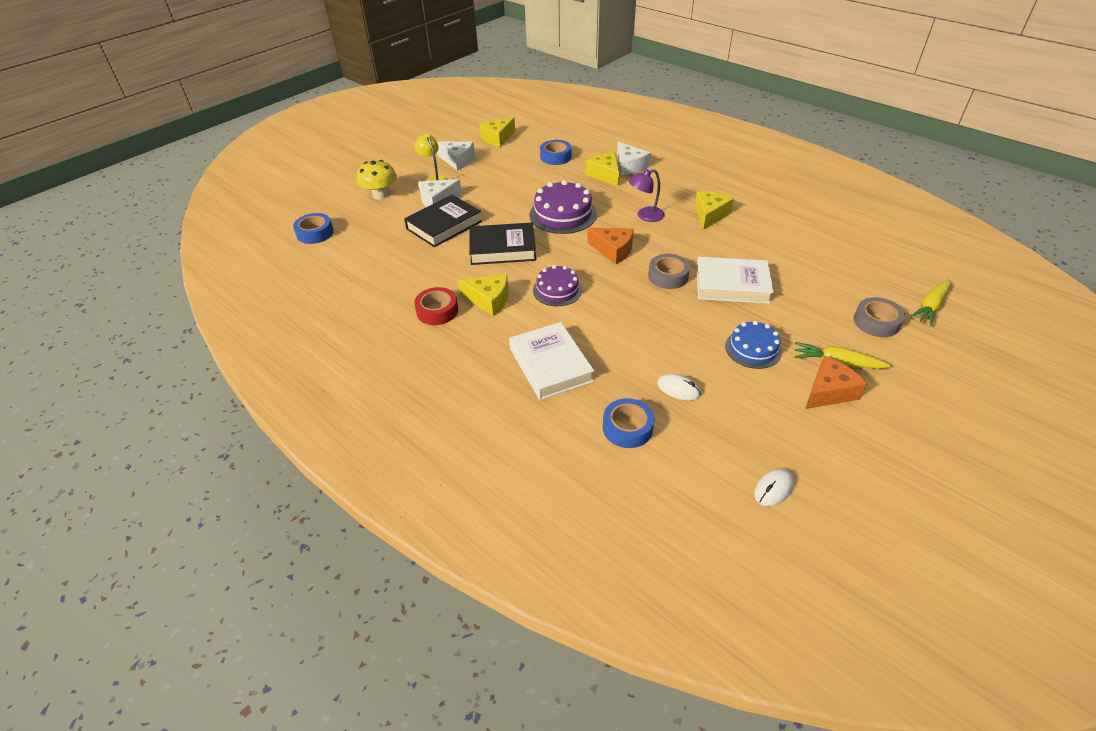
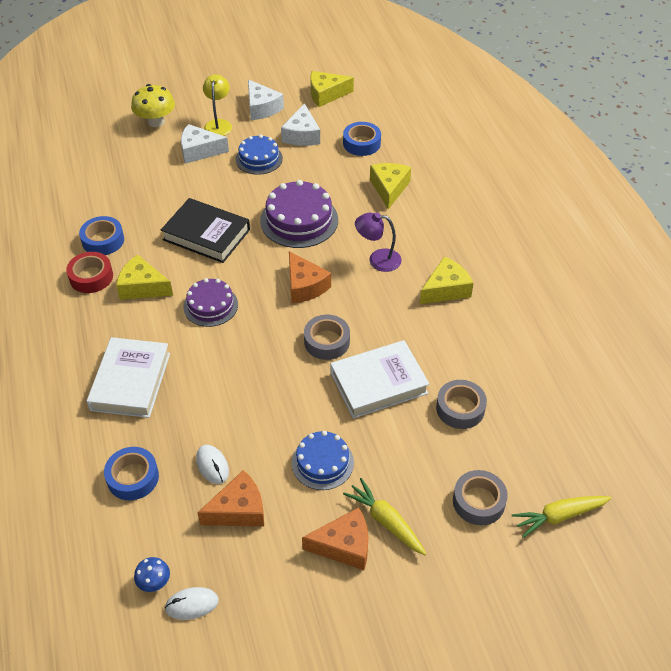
camera: 30 degrees right, 5 degrees up
blue tape [293,213,334,244] -> blue tape moved to [79,216,124,255]
black book [404,195,482,247] -> none
yellow cheese [458,275,508,316] -> yellow cheese turned 150 degrees clockwise [116,254,173,300]
white cheese [617,142,651,175] -> white cheese moved to [281,103,320,146]
white book [696,257,774,304] -> white book turned 60 degrees counterclockwise [331,340,429,418]
none -> blue mushroom [134,557,170,592]
none -> orange cheese [197,470,264,527]
none -> blue cake [236,135,283,175]
none -> grey tape [436,380,487,429]

